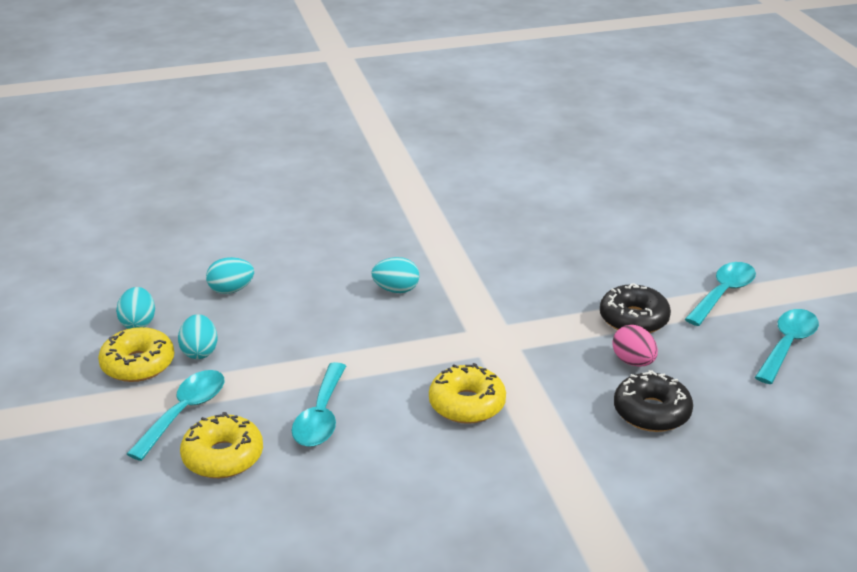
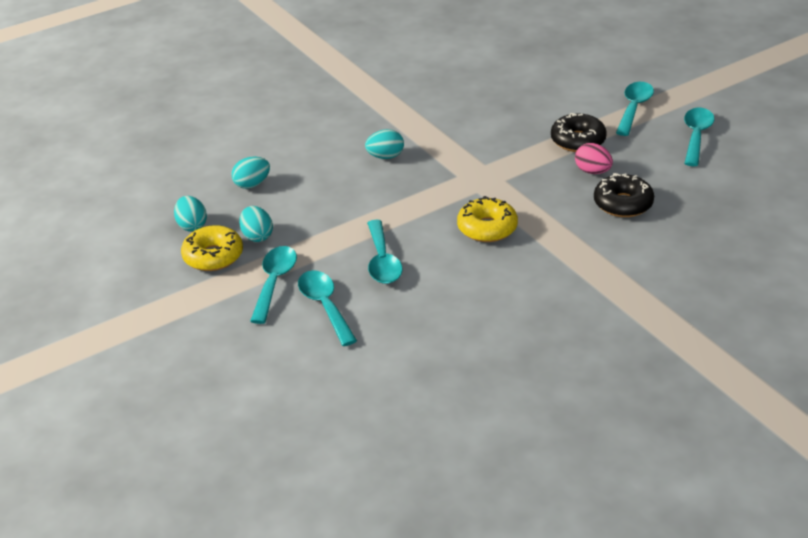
camera: 15 degrees left, 5 degrees up
yellow donut [180,412,263,478] -> turquoise spoon [298,270,357,346]

